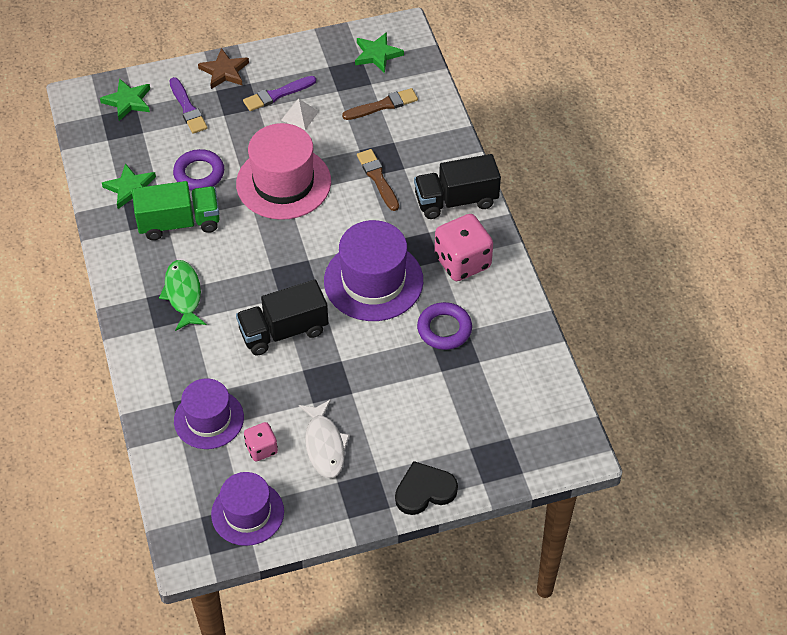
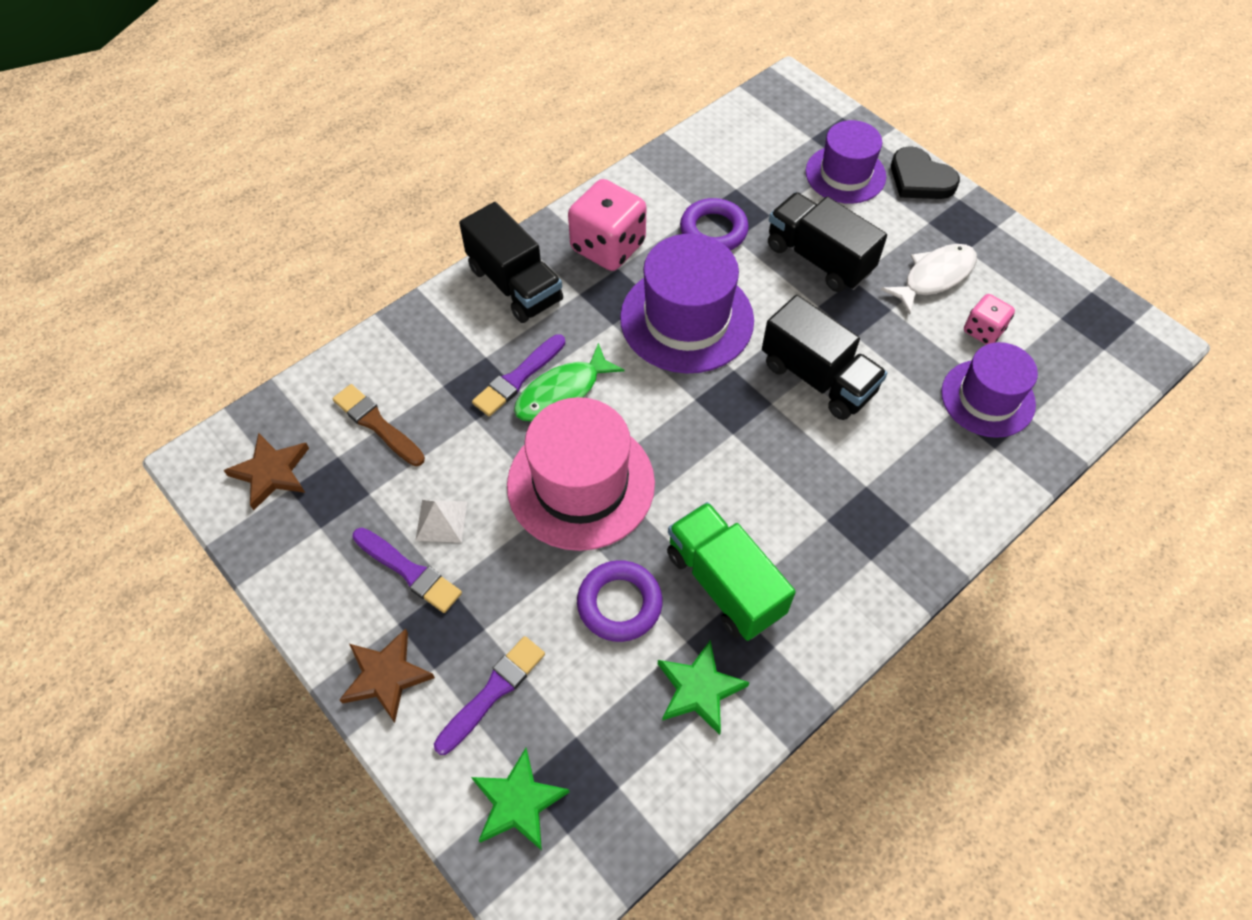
camera: 115 degrees left, 5 degrees up
green fish [159,260,206,331] -> green fish moved to [514,343,625,421]
purple hat [211,472,284,546] -> purple hat moved to [806,120,886,204]
green star [355,32,404,73] -> brown star [224,433,309,510]
brown brush [357,149,399,211] -> purple brush [472,334,565,416]
none -> black truck [768,192,887,292]

